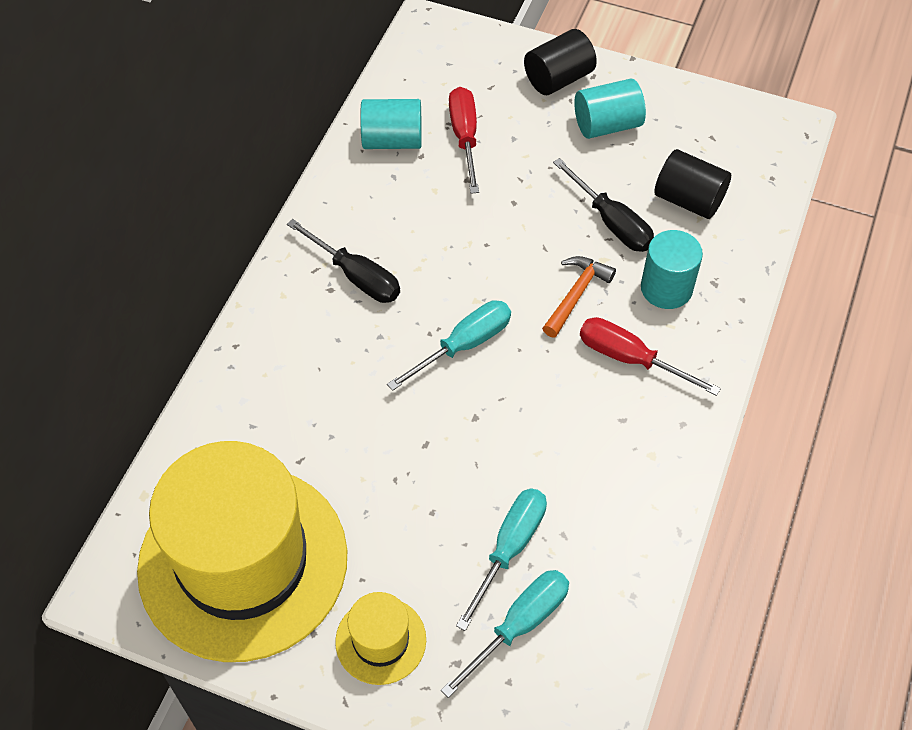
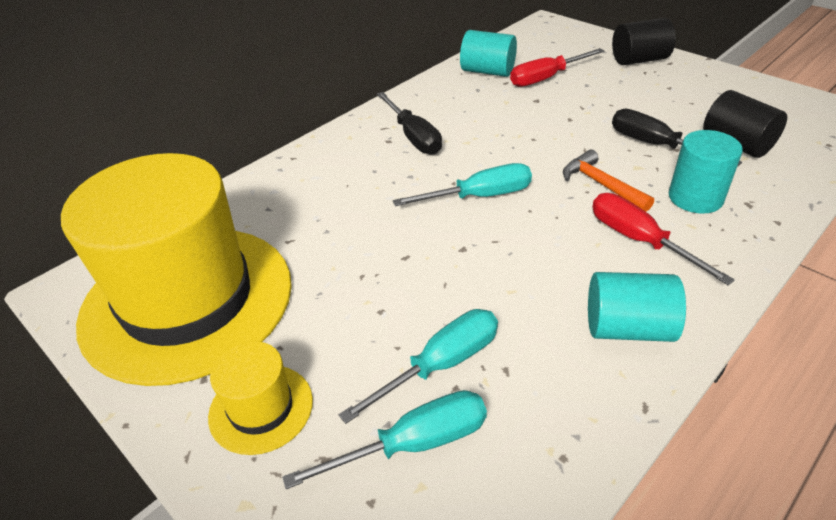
camera: 25 degrees right, 15 degrees down
red screwdriver [449,87,479,194] -> red screwdriver turned 135 degrees counterclockwise [510,48,604,87]
orange hammer [542,256,616,337] -> orange hammer turned 90 degrees counterclockwise [563,149,654,212]
black screwdriver [553,158,654,252] -> black screwdriver turned 150 degrees clockwise [612,109,742,167]
turquoise cylinder [574,79,646,139] -> turquoise cylinder moved to [588,272,686,342]

